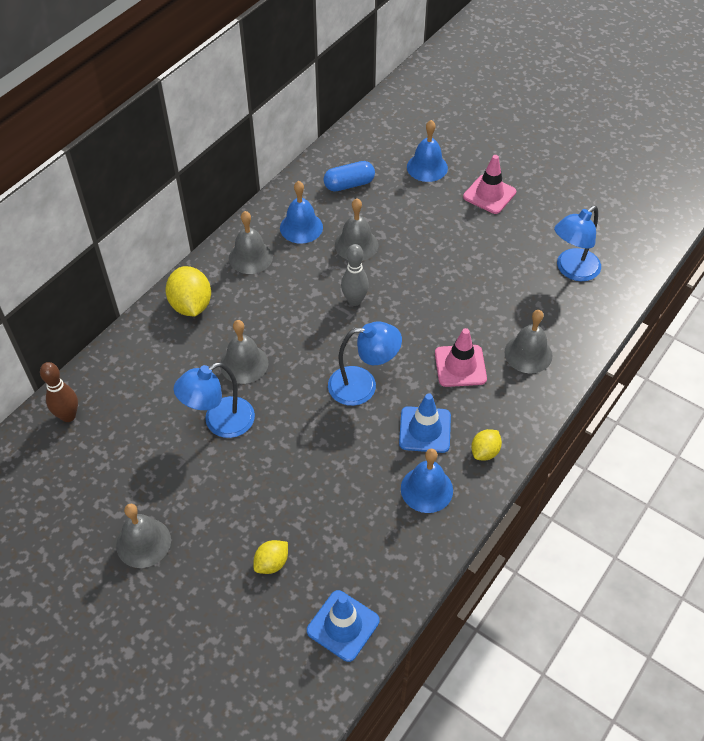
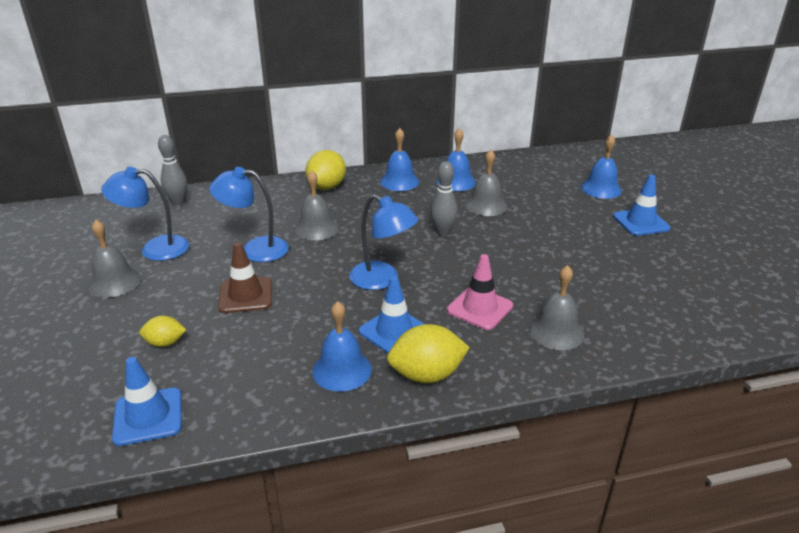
camera: 40 degrees right, 20 degrees down
brown bowling pin [40,362,78,422] -> grey bowling pin [158,135,187,206]
grey bell [229,211,273,274] -> blue bell [380,128,419,191]
blue capsule [324,161,375,192] -> none
pink traffic cone [463,155,516,214] -> blue traffic cone [613,175,671,236]
yellow lemon [471,429,502,460] -> yellow lemon [387,324,470,383], size x1.74
blue lamp [554,206,601,281] -> blue lamp moved to [101,167,189,261]
none -> brown traffic cone [218,242,272,313]

